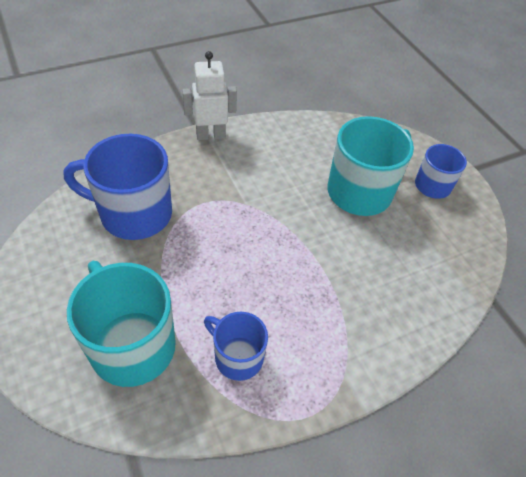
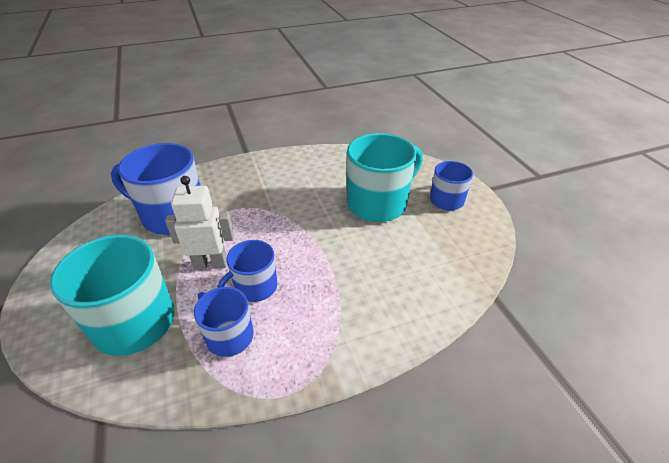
camera: 10 degrees right, 10 degrees down
white robot [182,51,237,140] -> white robot moved to [165,176,234,269]
none -> blue mug [217,240,277,302]

